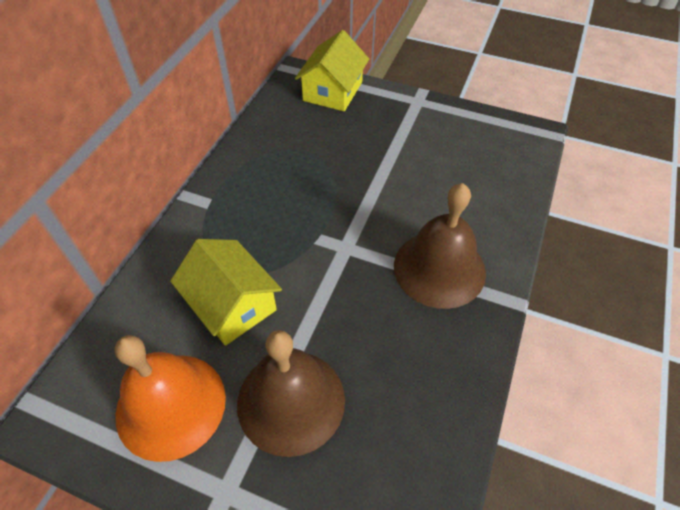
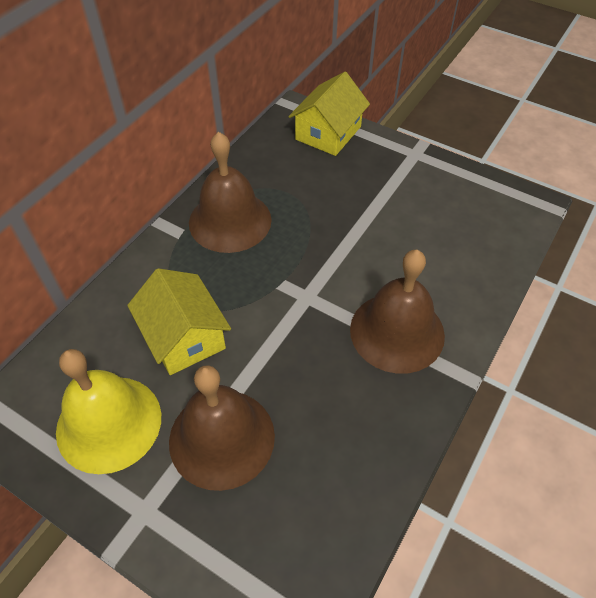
camera: 10 degrees right, 0 degrees up
orange bell [115,335,226,462] -> yellow bell [56,349,161,474]
none -> brown bell [189,132,271,253]

